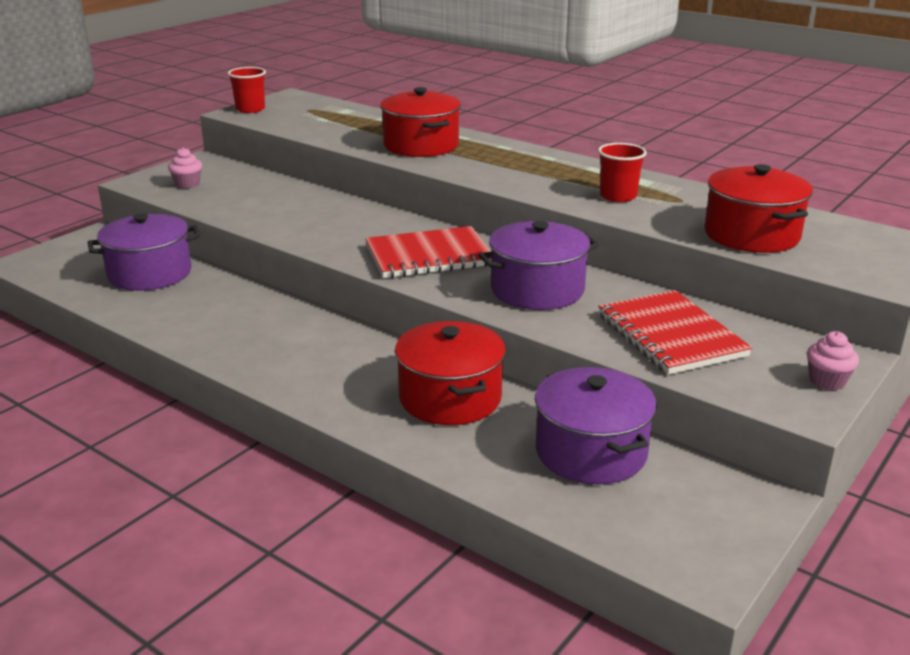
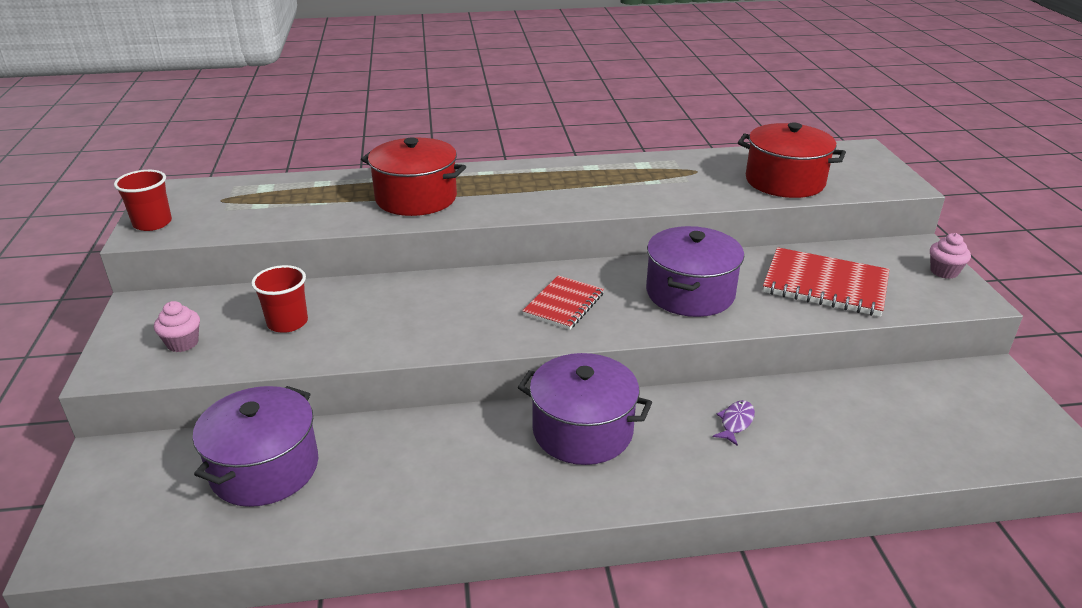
camera: 45 degrees left, 5 degrees up
red notebook [366,226,491,278] -> red notebook [522,275,604,330], size x0.64
red pot [395,321,506,425] -> purple fish [713,400,755,446]
purple pot [535,367,657,485] -> purple pot moved to [518,353,652,465]
red cup [598,143,647,202] -> red cup moved to [251,265,308,333]

